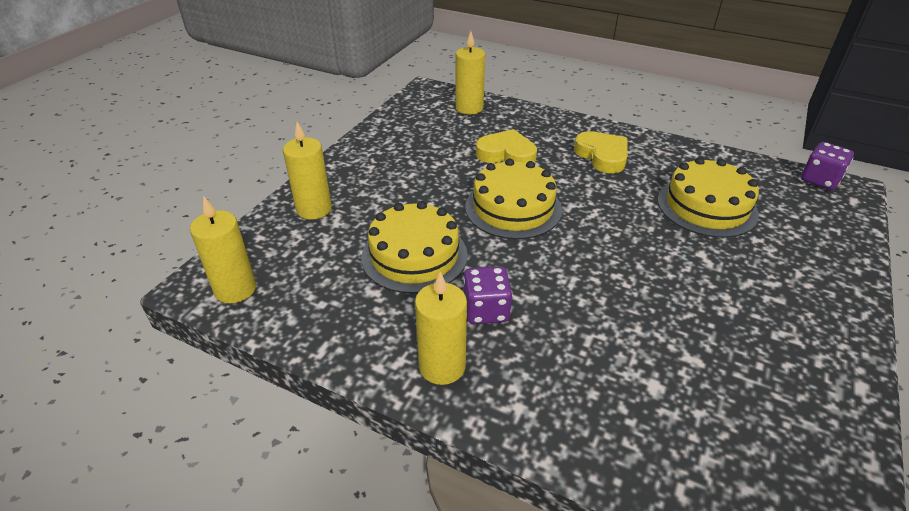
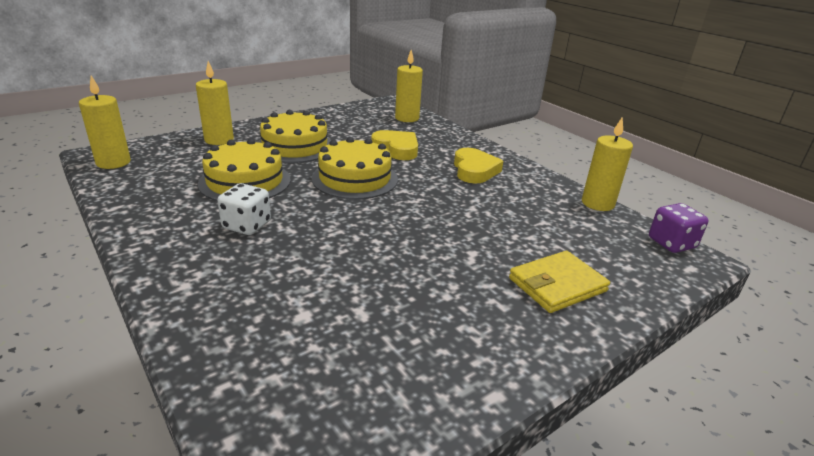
camera: 25 degrees right, 10 degrees down
yellow candle [415,272,467,385] -> yellow candle moved to [582,117,633,211]
purple dice [463,266,512,324] -> white dice [218,183,271,235]
yellow cake [657,157,759,238] -> yellow cake moved to [258,110,331,163]
none -> yellow wallet [509,251,610,313]

